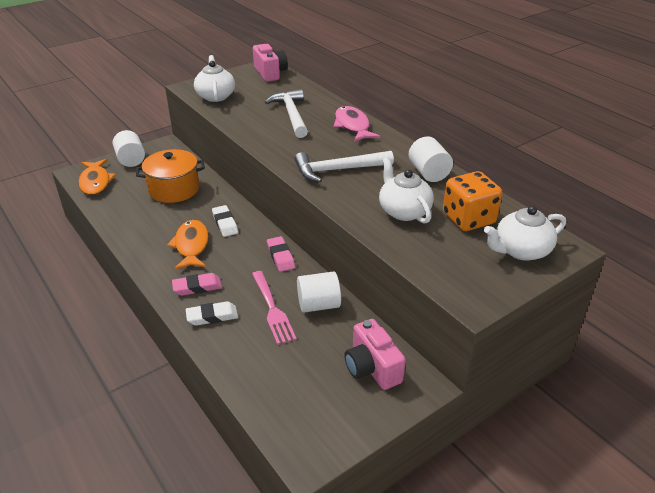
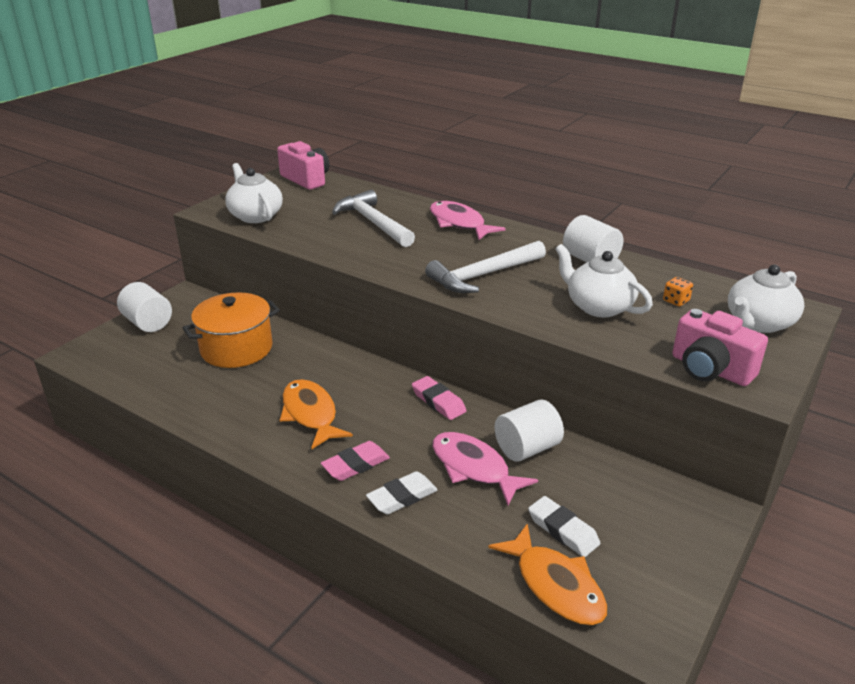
camera: 20 degrees left, 5 degrees down
orange fish [78,159,116,195] -> orange fish moved to [488,523,607,626]
white eraser [212,205,238,237] -> white eraser moved to [528,496,600,557]
pink fork [252,271,297,345] -> pink fish [432,432,538,505]
pink camera [344,319,406,390] -> pink camera moved to [672,309,768,386]
orange dice [443,171,502,231] -> orange dice [663,277,693,306], size x0.41

